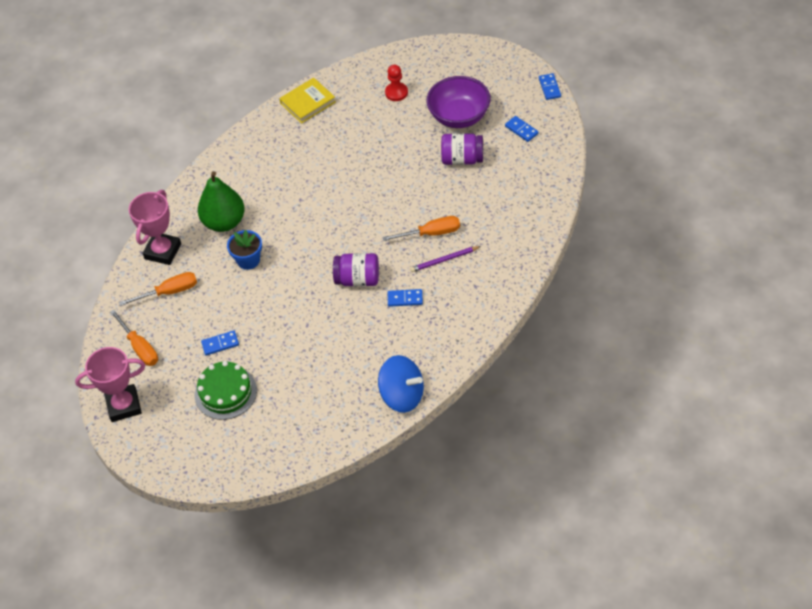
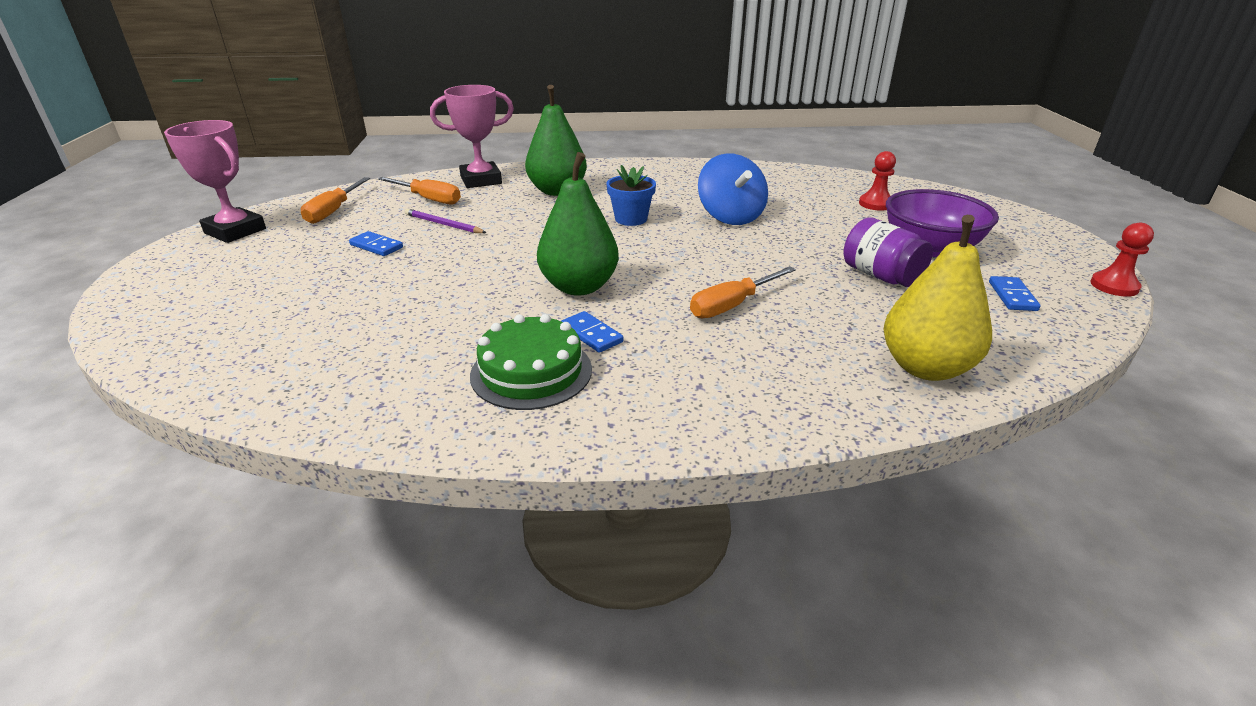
camera: 45 degrees right, 20 degrees down
green cake [195,361,257,420] -> green cake moved to [470,314,592,410]
blue flower pot [227,230,262,270] -> blue flower pot moved to [606,165,656,226]
yellow book [279,77,336,123] -> none
purple jar [333,253,379,286] -> green pear [537,152,619,295]
blue spinning top [378,355,424,413] -> blue spinning top moved to [698,153,768,225]
orange screwdriver [382,216,460,241] -> orange screwdriver turned 105 degrees clockwise [690,266,796,319]
purple pencil [410,246,481,272] -> purple pencil moved to [405,208,487,233]
blue domino [539,73,561,100] -> red pawn [1090,222,1154,297]
none -> yellow pear [884,215,992,381]

